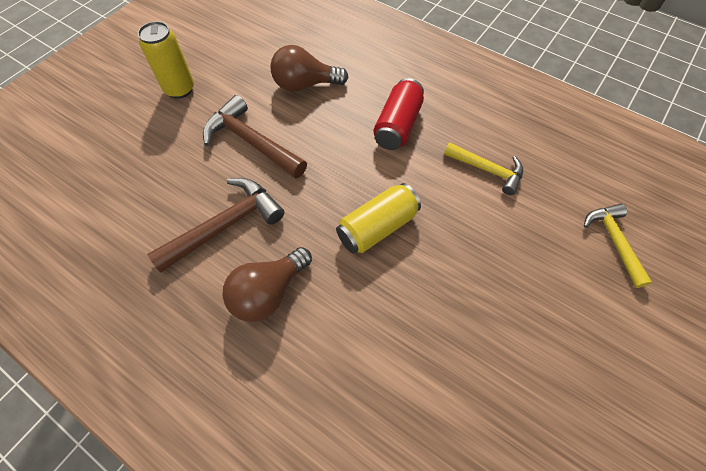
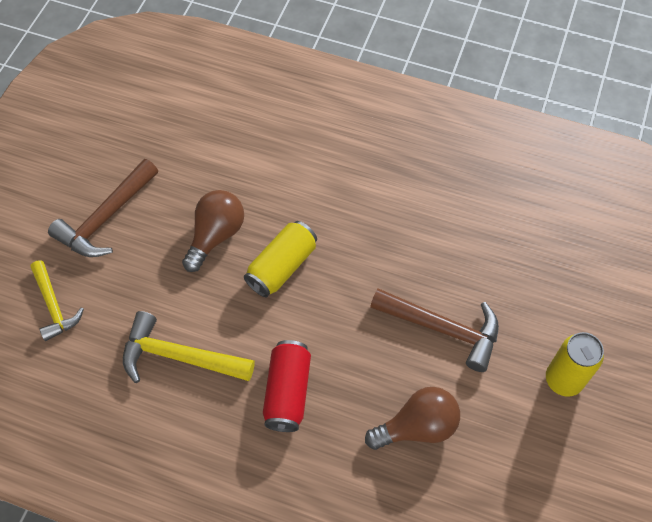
camera: 165 degrees right, 0 degrees up
brown hammer [147,178,284,272] -> brown hammer moved to [48,159,158,257]
brown light bulb [223,247,312,322] -> brown light bulb moved to [182,190,244,272]
yellow hammer [444,143,523,195] -> yellow hammer [123,311,255,383], size x1.50

